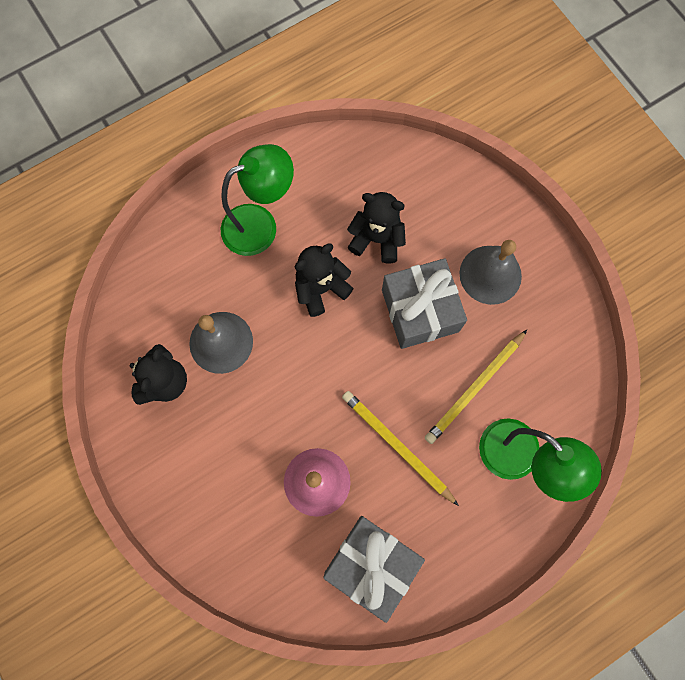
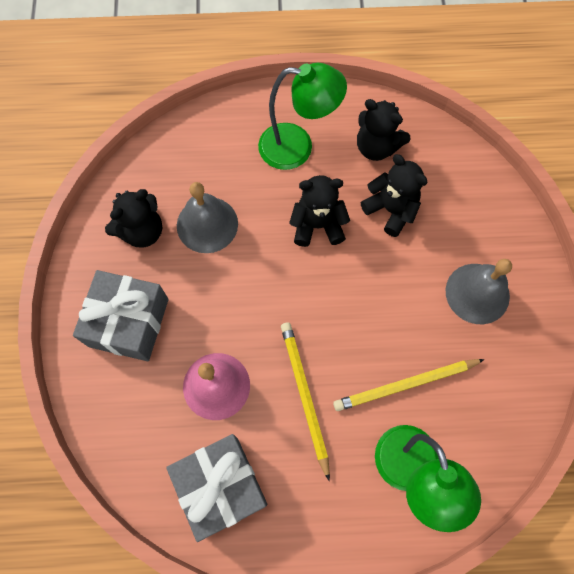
camera: 30 degrees right, 5 degrees down
grey gift [382,258,467,349] -> grey gift moved to [73,270,169,361]
none -> black teddy bear [357,99,410,161]

